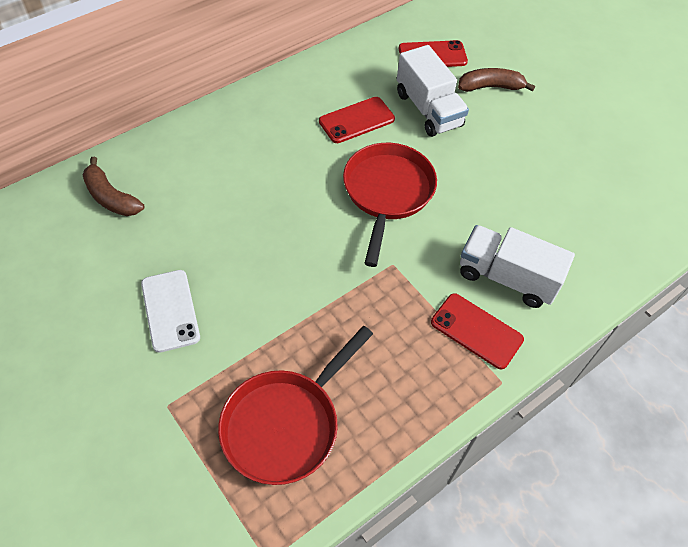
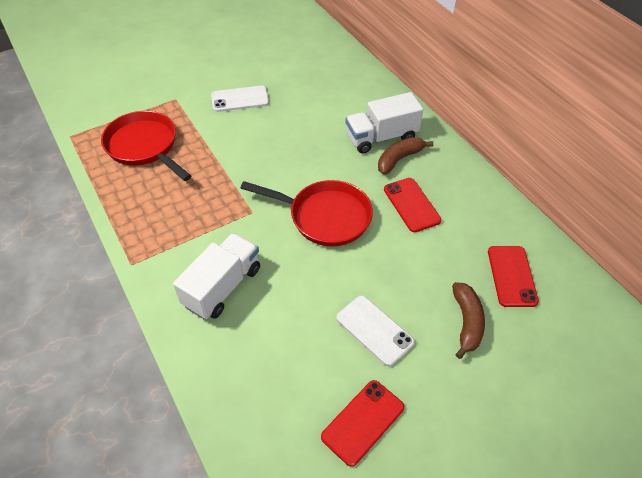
camera: 100 degrees right, 5 degrees down
brown banana [83,157,144,216] -> brown banana moved to [378,137,434,175]
white truck [397,45,469,137] -> white truck moved to [345,92,423,154]
red phone [431,293,524,369] -> red phone moved to [321,380,404,467]
none -> white phone [336,296,415,366]

